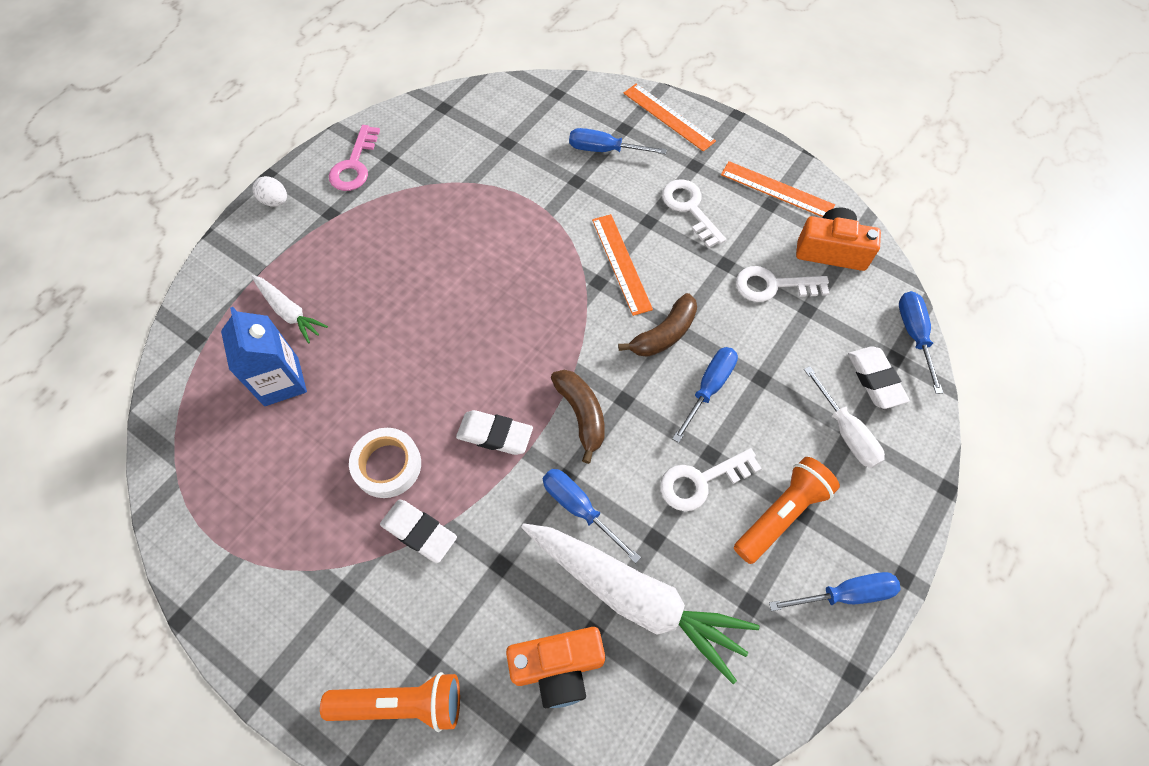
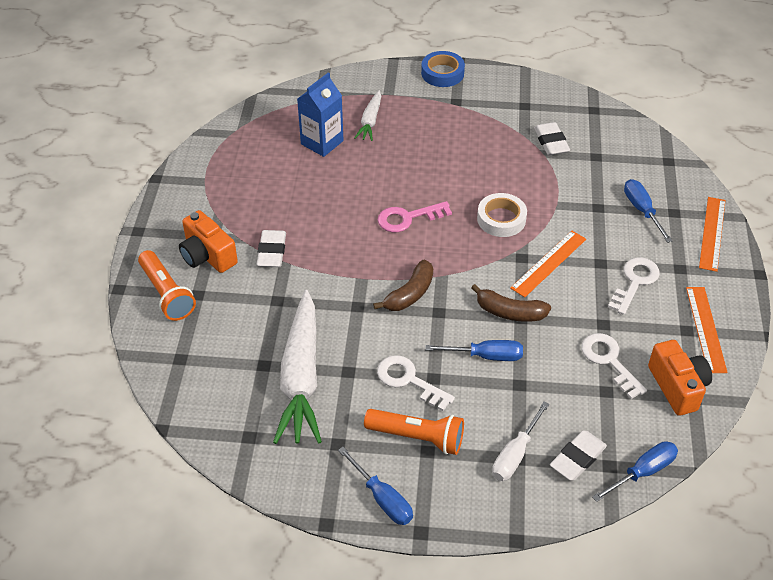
camera: 60 degrees right, 15 degrees down
white egg [253,176,287,207] -> blue tape [421,51,465,87]
pink key [329,125,380,191] -> pink key moved to [378,201,452,232]
white tape [349,428,421,498] -> white tape moved to [477,193,527,237]
white eraser [456,410,533,455] -> white eraser moved to [534,122,570,156]
orange camera [506,627,605,708] -> orange camera moved to [179,210,238,273]
blue screwdriver [543,469,641,564] -> none

